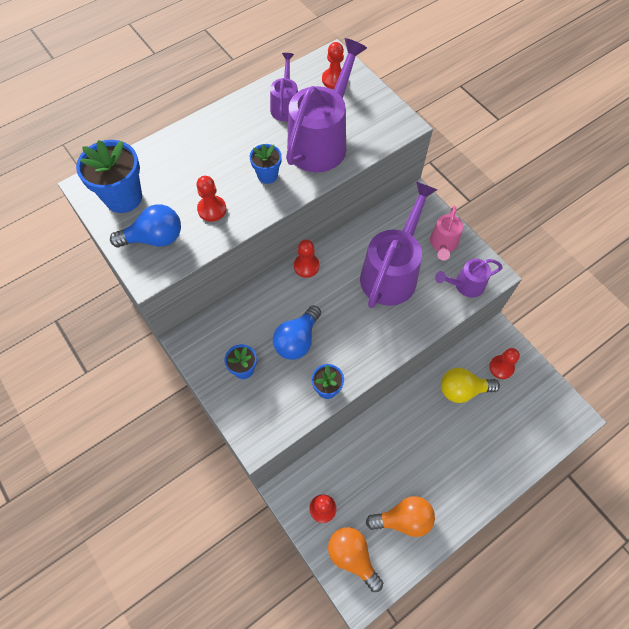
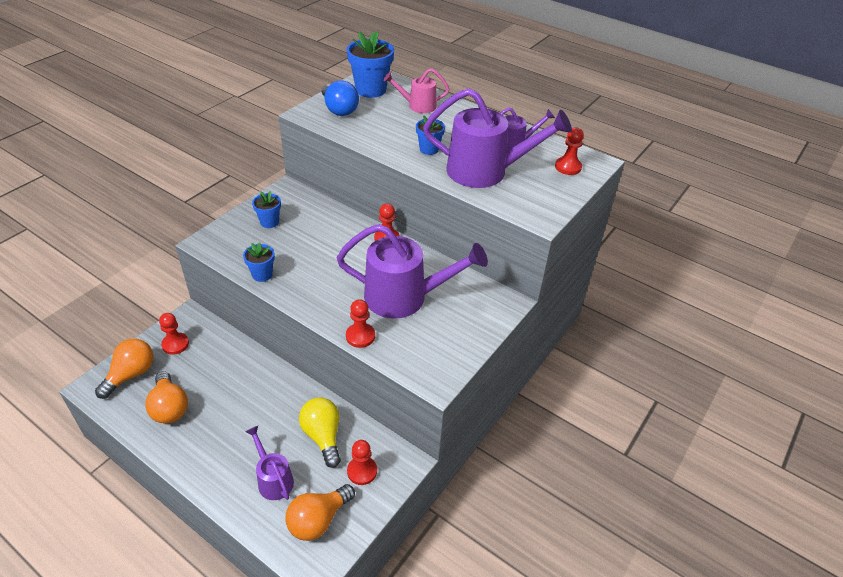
camera: 70 degrees right, 20 degrees down
red pawn [196,176,227,222] -> red pawn moved to [346,299,375,348]
blue light bulb [273,305,321,360] -> none
pink watering can [430,206,463,261] -> pink watering can moved to [384,68,450,113]
purple watering can [435,259,503,298] -> purple watering can moved to [245,426,294,500]
none -> orange light bulb [285,484,355,541]

